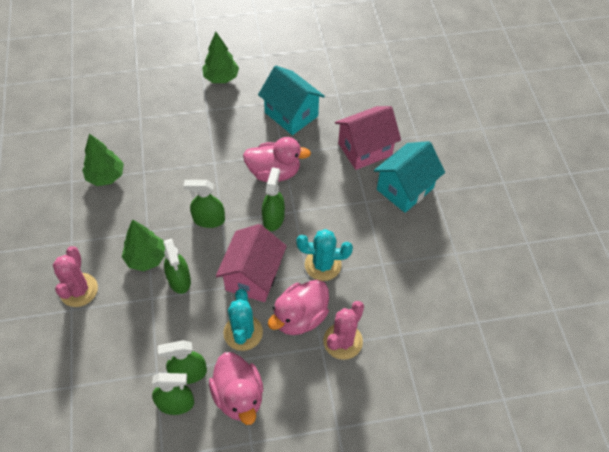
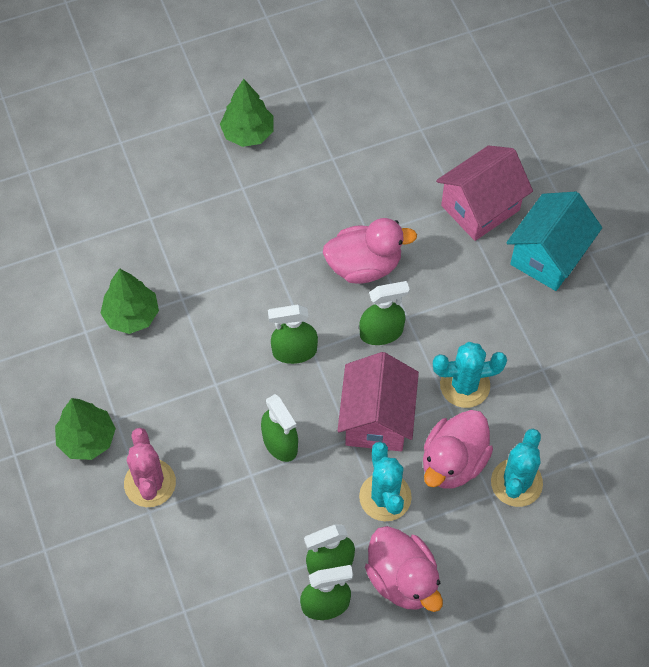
camera: 10 degrees left, 5 degrees up
green tree [122,219,165,271] -> green tree moved to [55,398,116,460]
turquoise house [258,66,325,135] -> none
green spray bottle [262,167,285,231] -> green spray bottle turned 75 degrees clockwise [359,281,410,345]
pink cactus [323,301,364,360] -> turquoise cactus [491,429,543,507]

